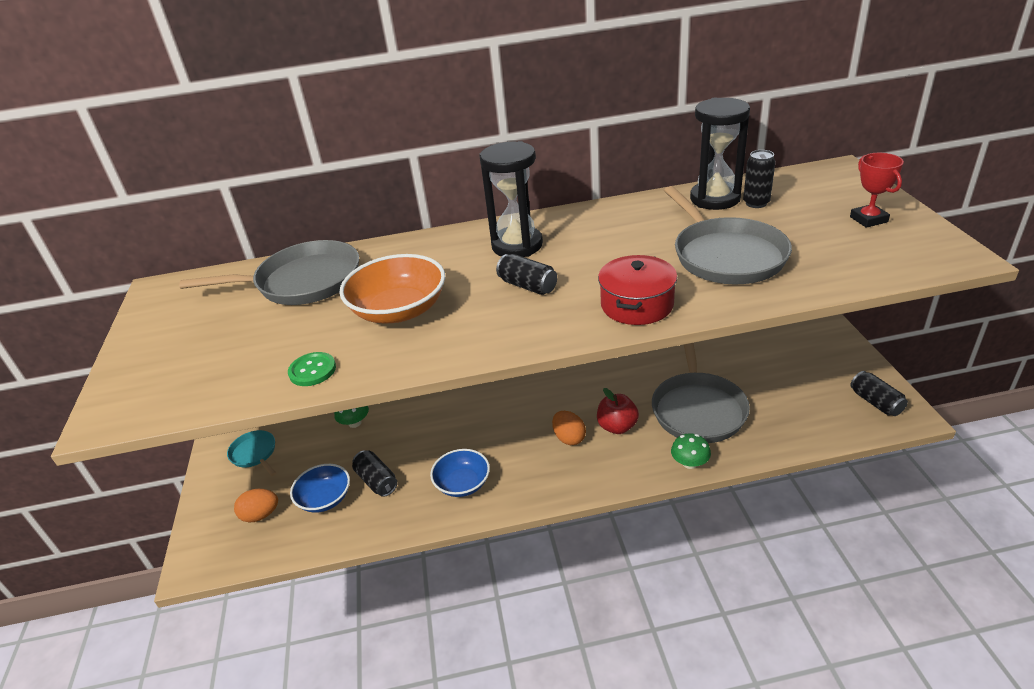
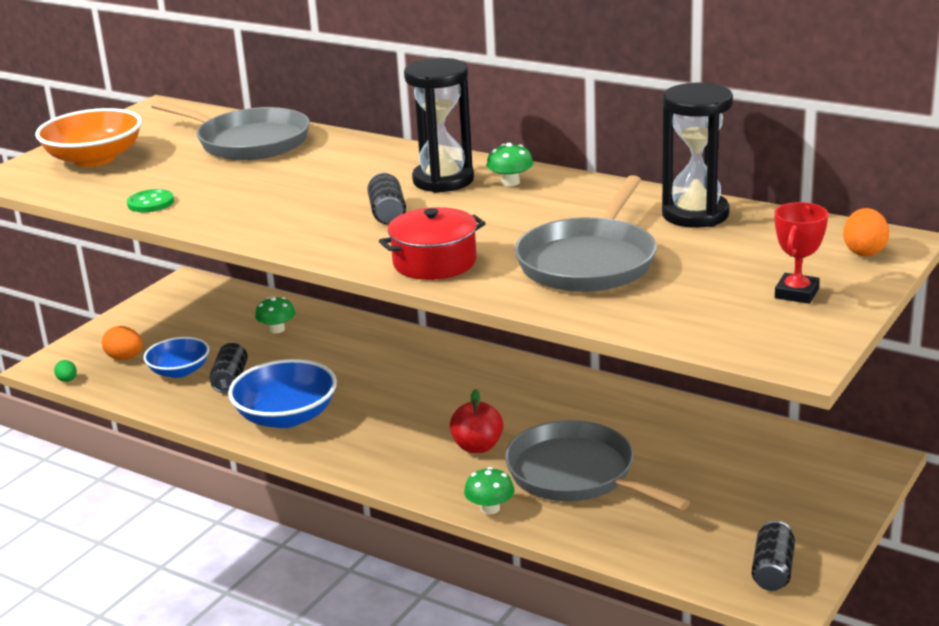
camera: 40 degrees right, 10 degrees down
turquoise pan [227,430,276,476] -> none
orange bowl [339,254,445,323] -> orange bowl moved to [35,108,142,167]
blue bowl [430,449,490,497] -> blue bowl [228,359,337,428], size x1.55
orange egg [552,411,586,445] -> orange egg moved to [843,208,889,257]
grey pan [652,343,750,443] -> grey pan turned 90 degrees clockwise [505,420,690,511]
black can [743,150,776,208] -> none
none -> green egg [54,360,77,382]
none -> green mushroom [486,143,533,186]

